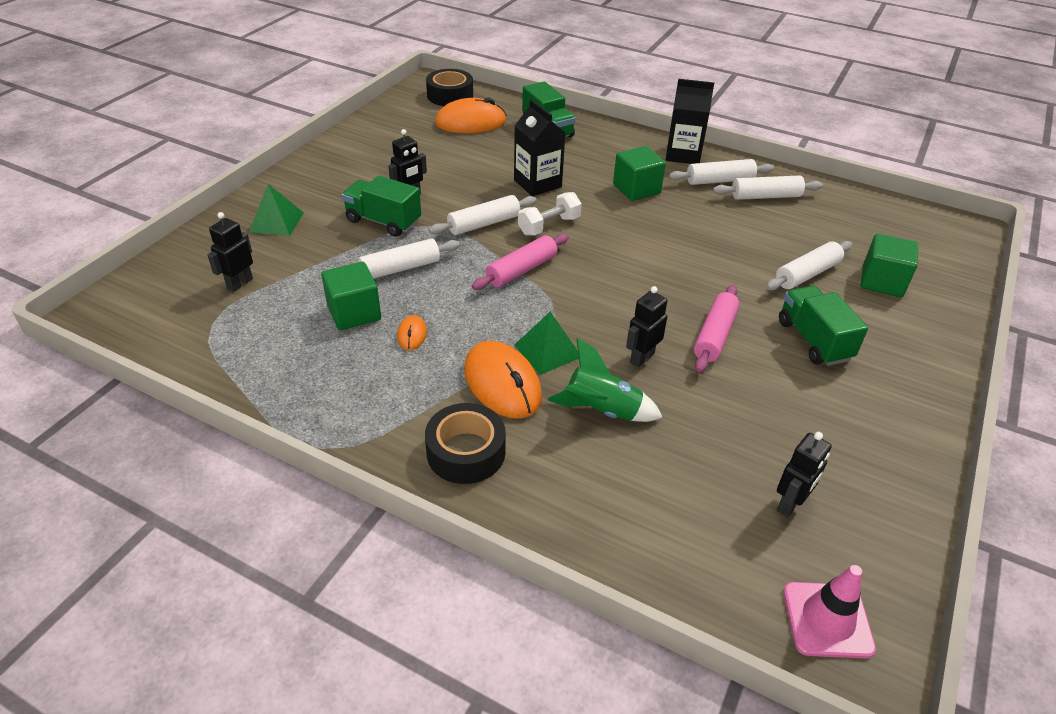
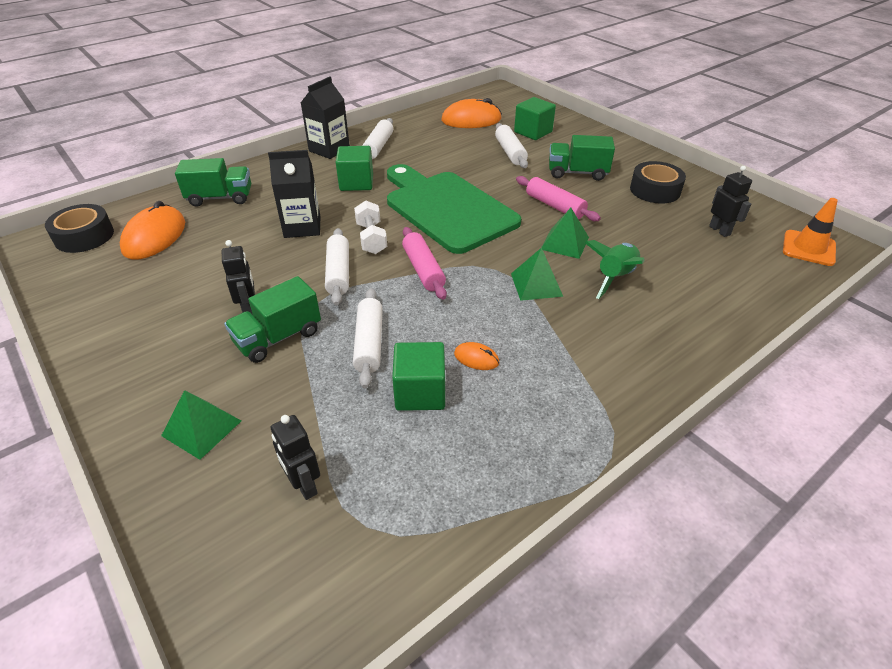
camera: 65 degrees left, 0 degrees up
black tape [425,403,506,484] -> black tape moved to [630,161,686,204]
orange mouse [464,341,542,419] -> orange mouse moved to [441,98,502,128]
black robot [626,286,667,367] -> green pyramid [541,208,589,259]
white rolling pin [713,175,823,200] -> none
pink traffic cone [783,565,876,658] -> orange traffic cone [783,198,838,266]
none -> green cutting board [387,164,521,254]

